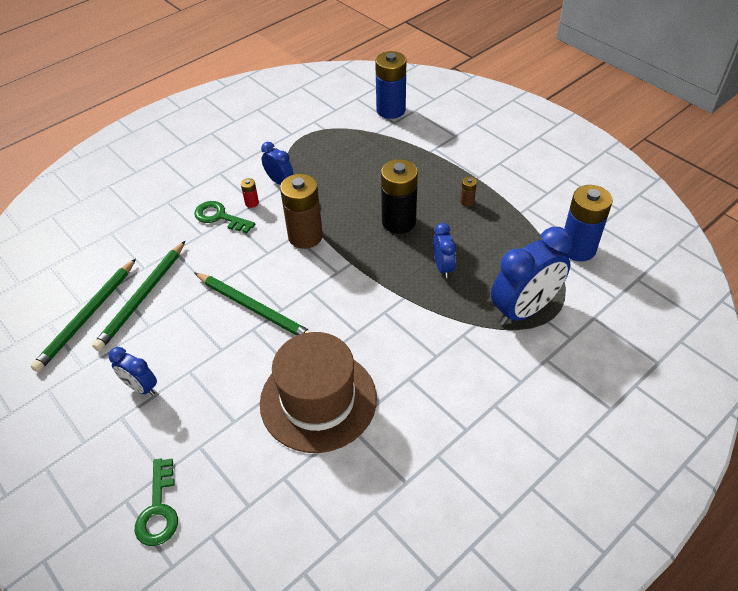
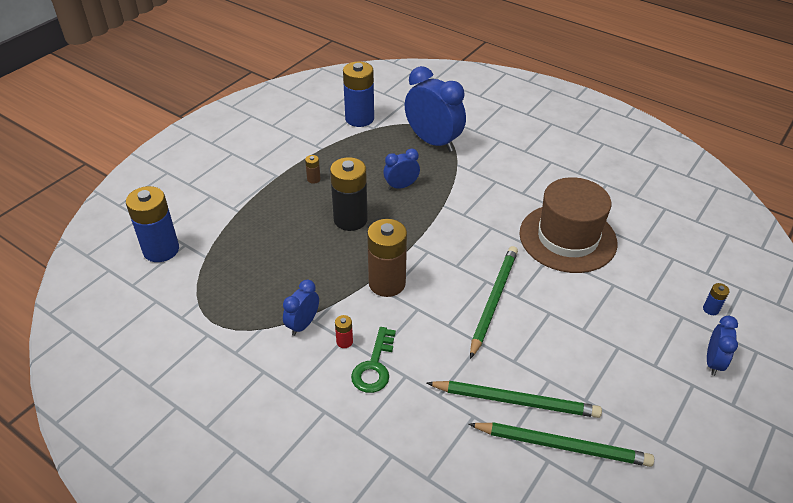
camera: 105 degrees left, 5 degrees down
blue clock [109,347,157,396] -> blue clock moved to [707,316,738,376]
green key [135,458,178,546] -> blue battery [703,283,729,315]

